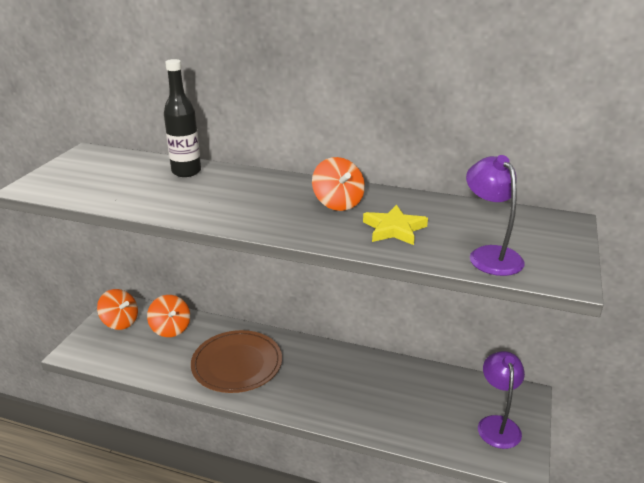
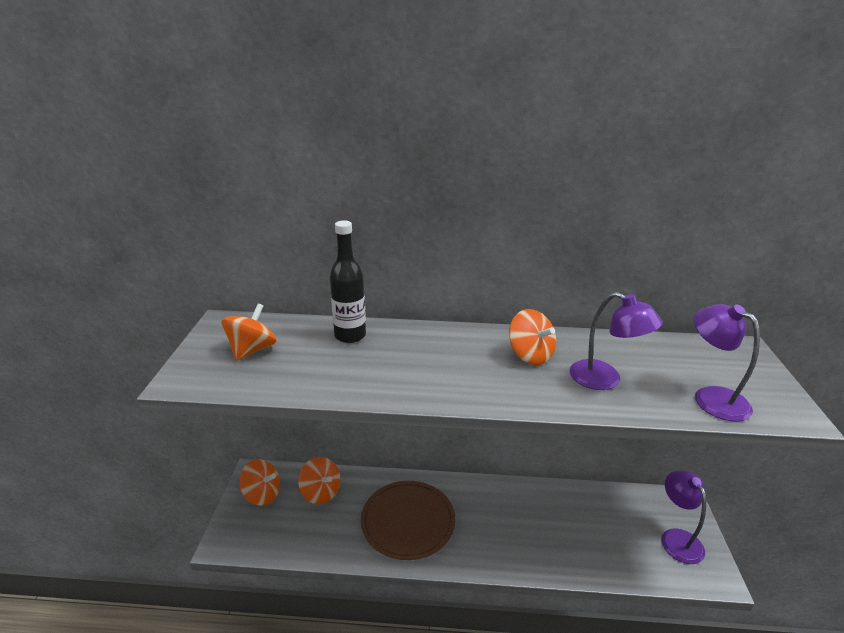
camera: 15 degrees left, 0 degrees up
yellow star [363,205,428,245] -> purple lamp [570,292,663,390]
none -> orange spinning top [221,304,277,361]

